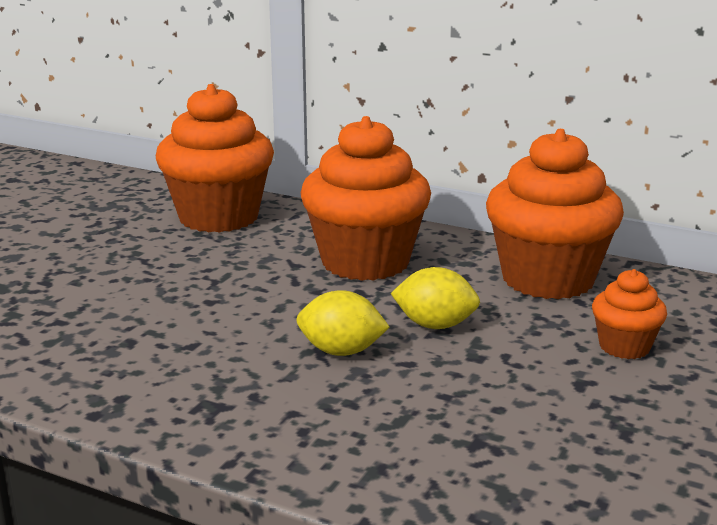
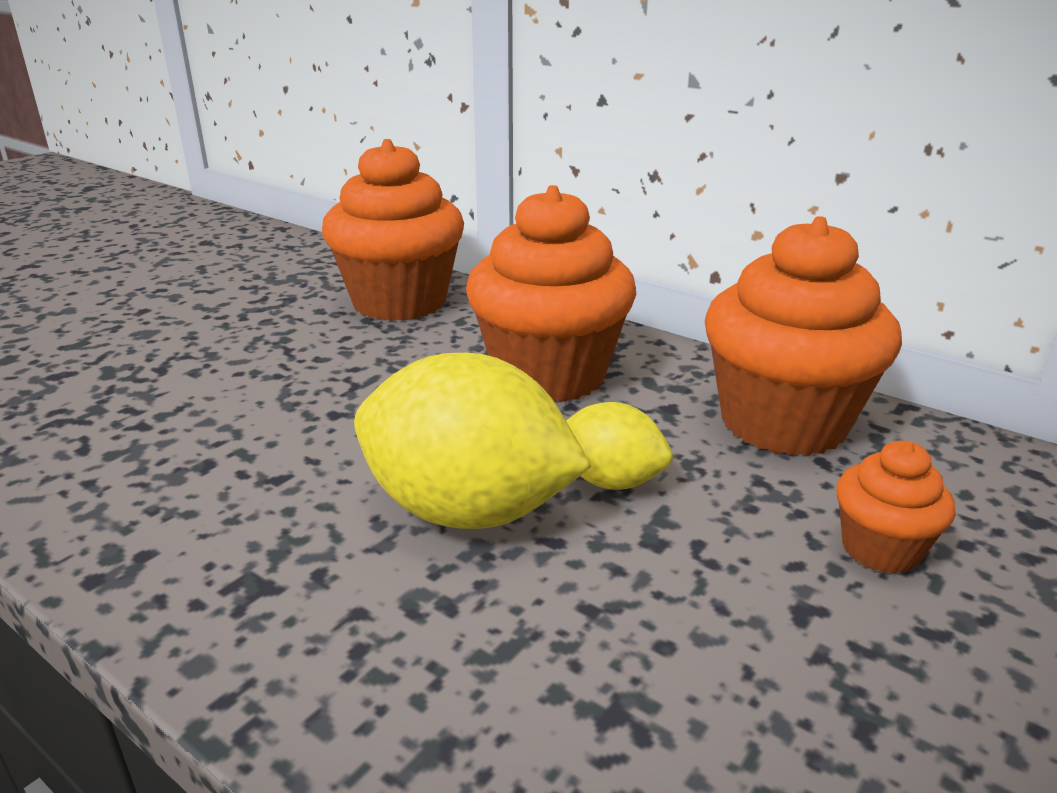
camera: 10 degrees right, 5 degrees up
yellow lemon [296,290,390,356] -> yellow lemon [354,353,591,529], size x1.86

